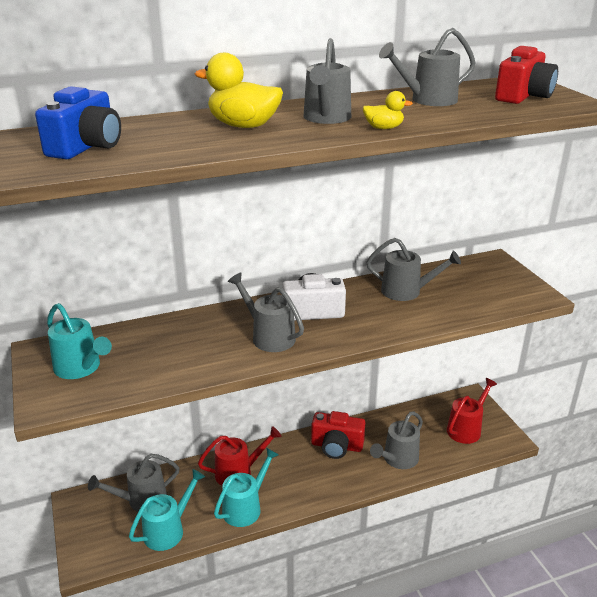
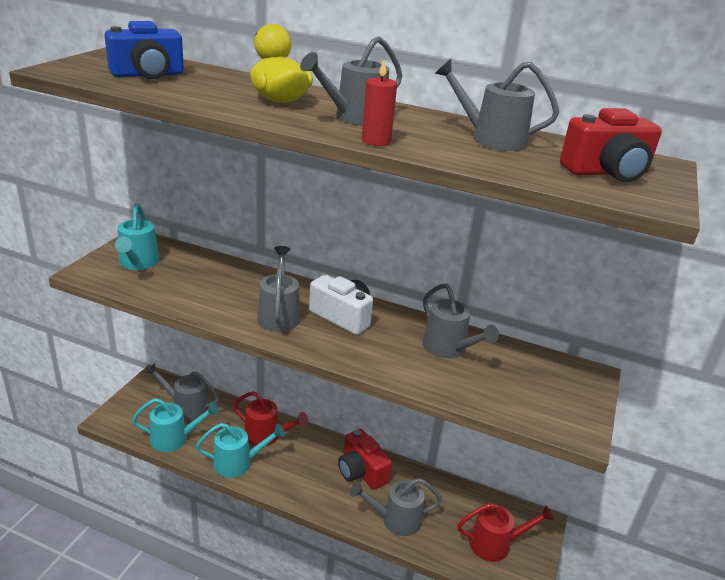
camera: 40 degrees right, 0 degrees up
yellow duck [363,91,413,129] -> red candle [362,60,397,146]

